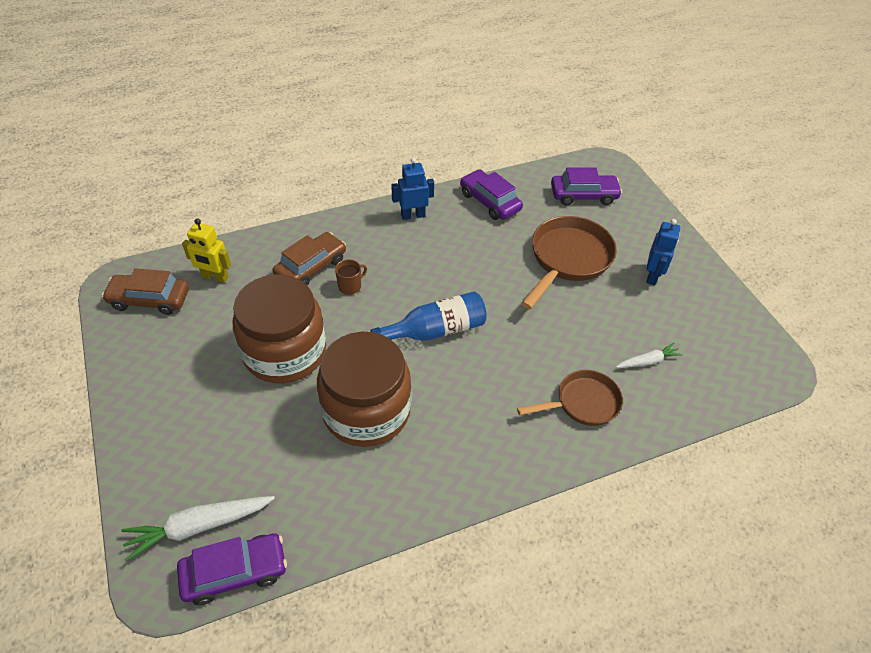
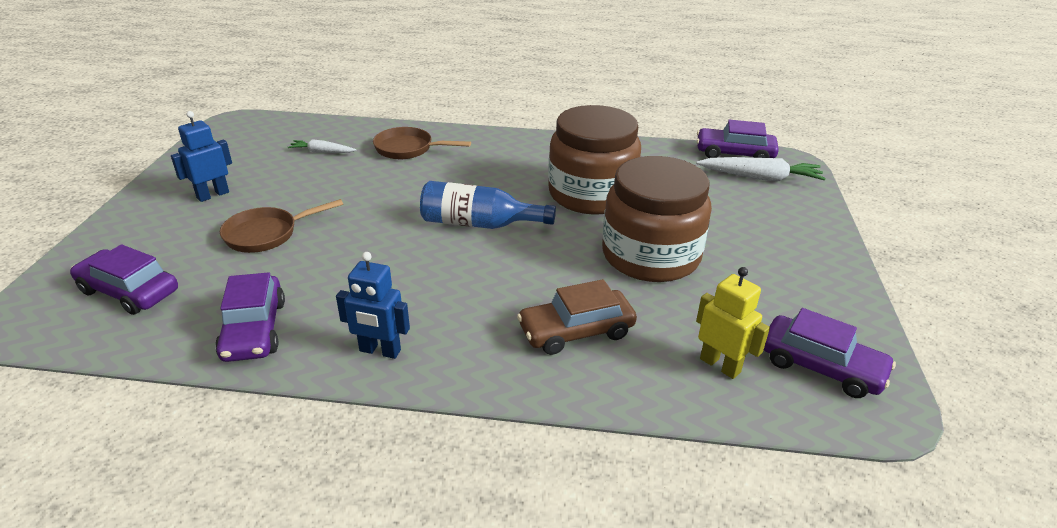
camera: 150 degrees left, 15 degrees down
brown car [102,268,189,315] -> purple car [764,308,896,398]
brown mug [335,259,367,295] -> none
brown pan [521,216,617,309] -> brown pan [220,199,343,253], size x0.64

